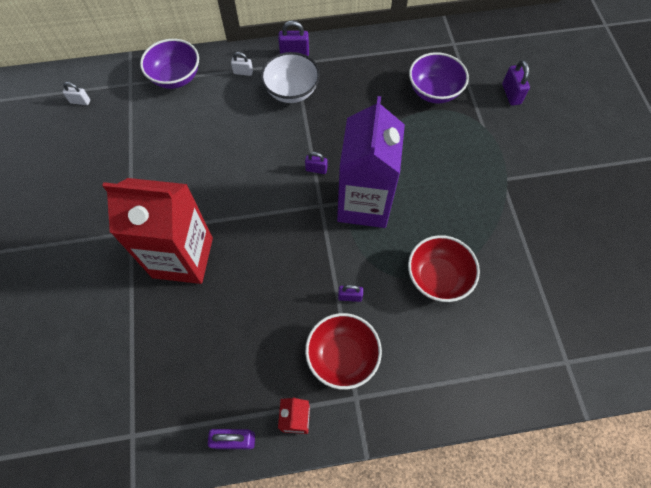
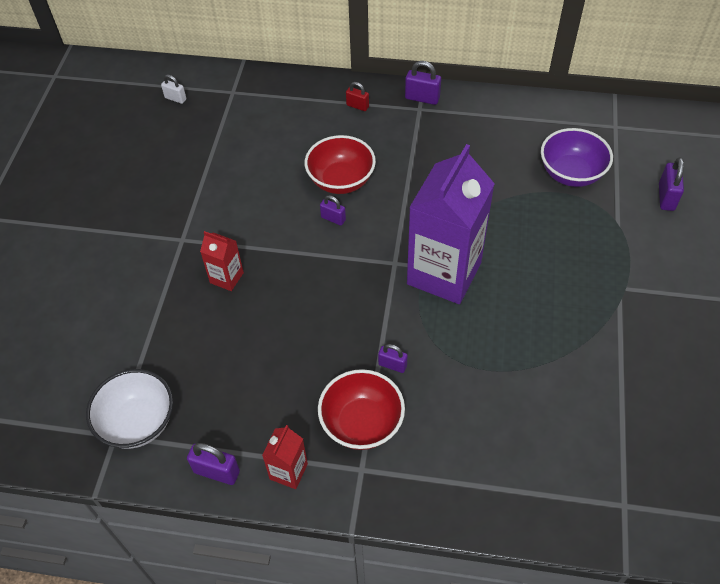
camera: 20 degrees right, 10 degrees down
red carton [102,178,213,284] -> red carton [200,231,244,291], size x0.44
purple bowl [140,39,199,89] -> none
white padlock [231,52,253,76] -> red padlock [346,82,369,111]
white bowl [261,52,320,103] -> white bowl moved to [86,369,173,449]
purple padlock [305,152,327,174] -> purple padlock moved to [320,195,346,226]
red bowl [408,235,480,302] -> red bowl moved to [305,135,376,194]

